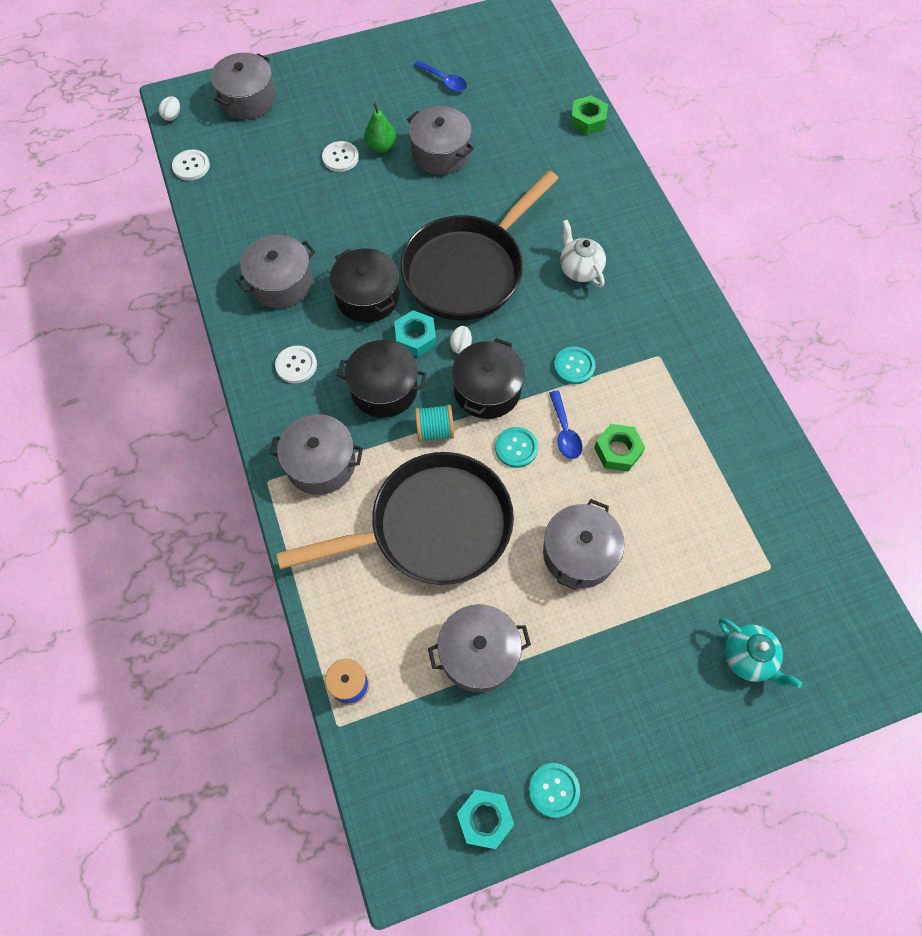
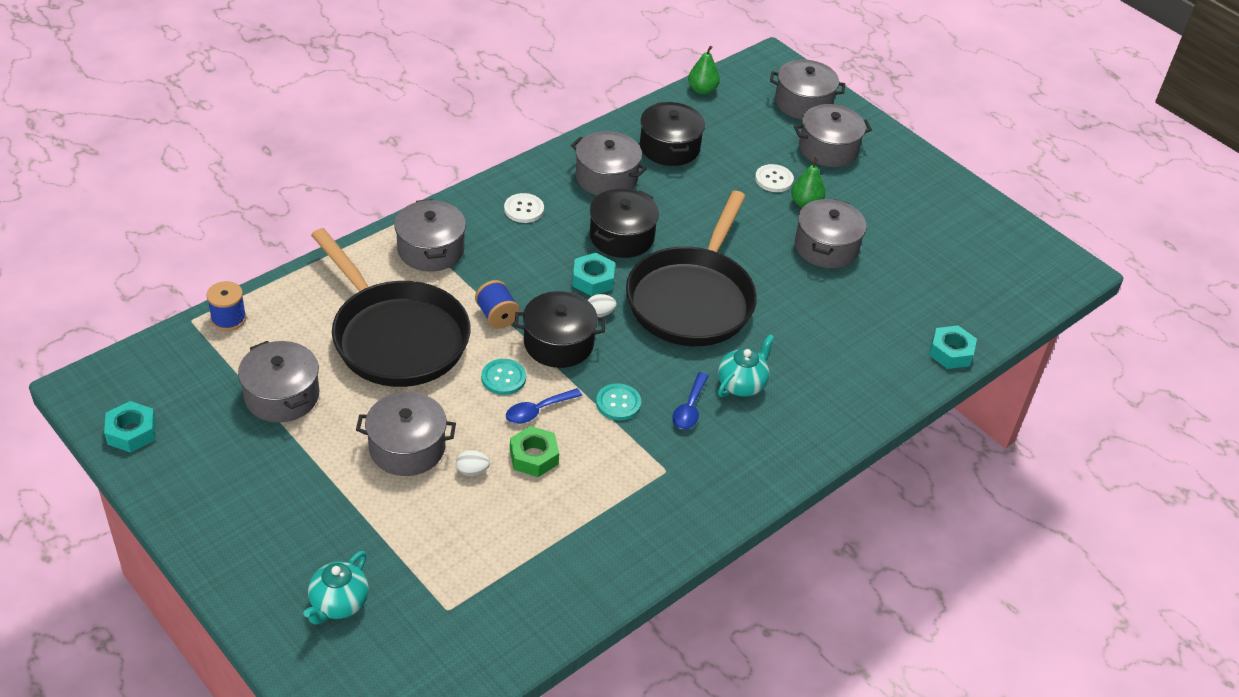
camera: 65 degrees right, 20 degrees down
white egg [159,96,180,121] -> white egg moved to [456,450,490,476]
white button [172,149,210,181] -> green pear [688,46,720,95]
black pot [337,340,427,418] -> black pot moved to [640,102,705,166]
black pan [400,171,559,320] -> black pan turned 90 degrees counterclockwise [626,191,757,346]
blue spoon [414,60,467,92] -> blue spoon moved to [672,372,709,430]
turquoise spool [415,405,454,442] -> blue spool [475,280,520,329]
turquoise button [529,763,580,818] -> none
white teapot [560,220,606,287] -> turquoise teapot [718,334,775,397]
green nut [570,95,608,135] -> turquoise nut [929,326,977,369]
none -> grey pot [794,104,872,167]

